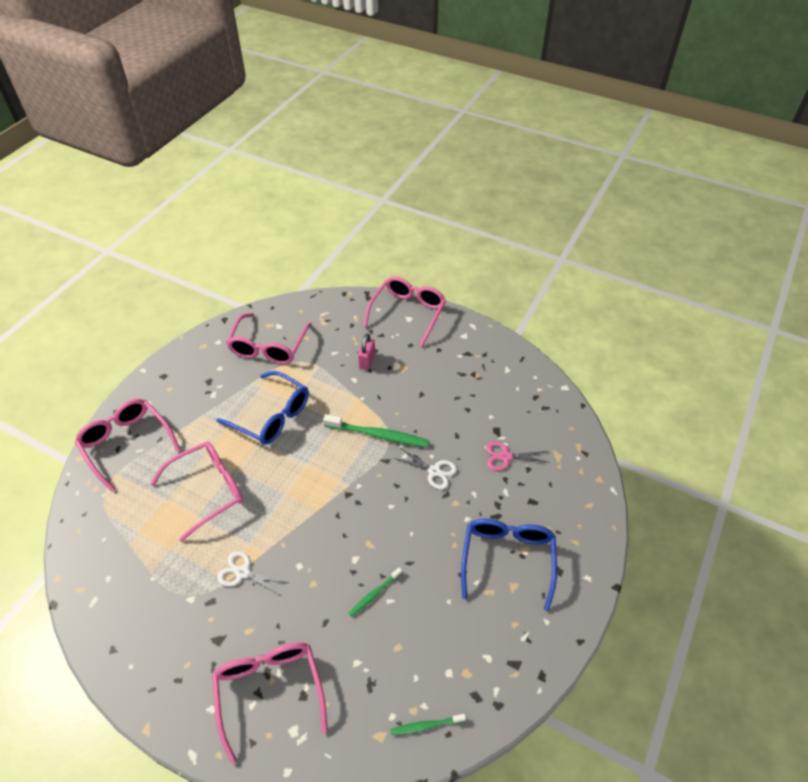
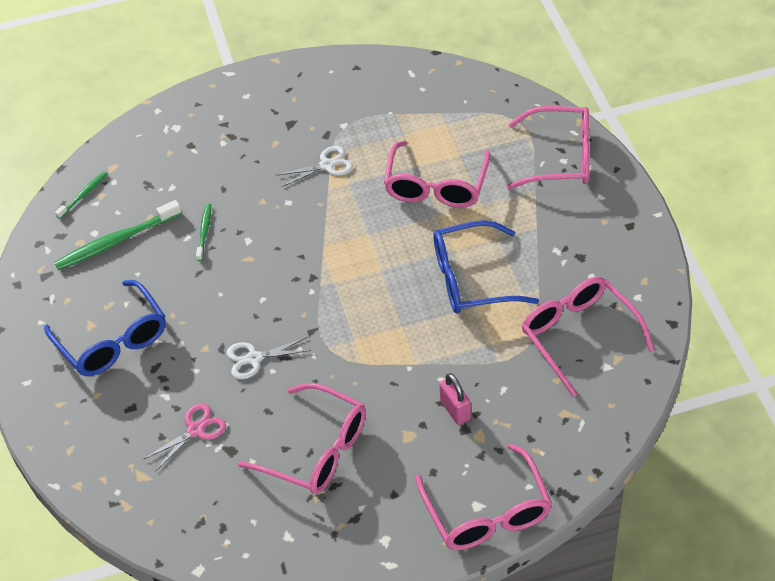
camera: 140 degrees right, 0 degrees up
pink glasses [212,642,328,764] -> pink glasses moved to [238,383,366,494]
green toothbrush [323,414,429,447] -> green toothbrush moved to [54,200,181,270]

